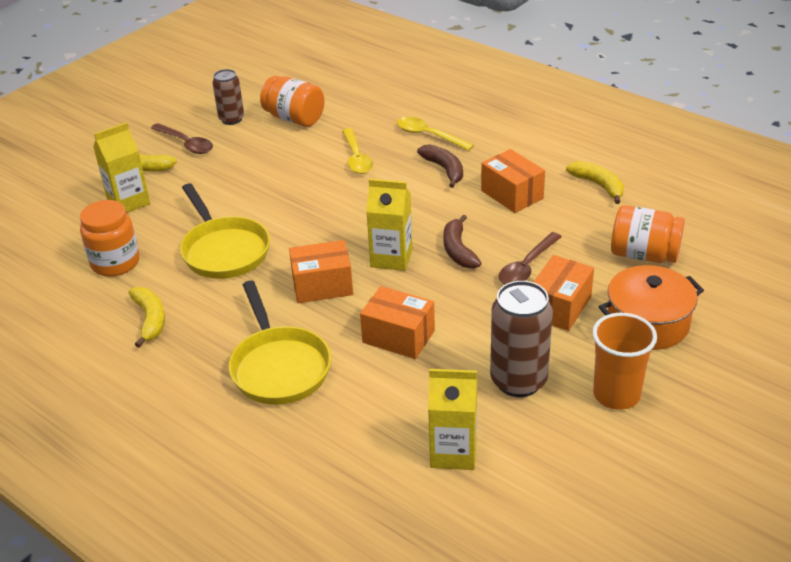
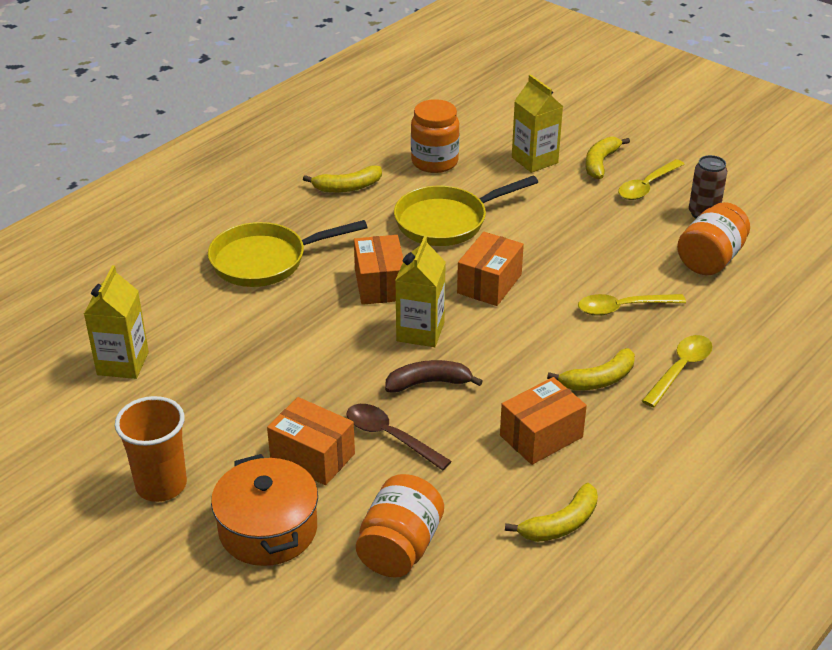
camera: 90 degrees right, 0 degrees up
brown spoon [151,123,213,154] -> yellow spoon [618,159,685,200]
orange box [360,286,435,359] -> orange box moved to [457,232,524,306]
brown banana [417,144,463,188] -> yellow banana [547,348,635,390]
brown can [490,281,553,397] -> none

